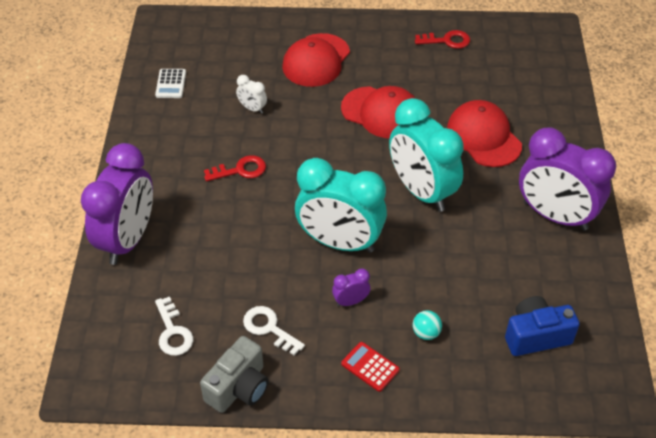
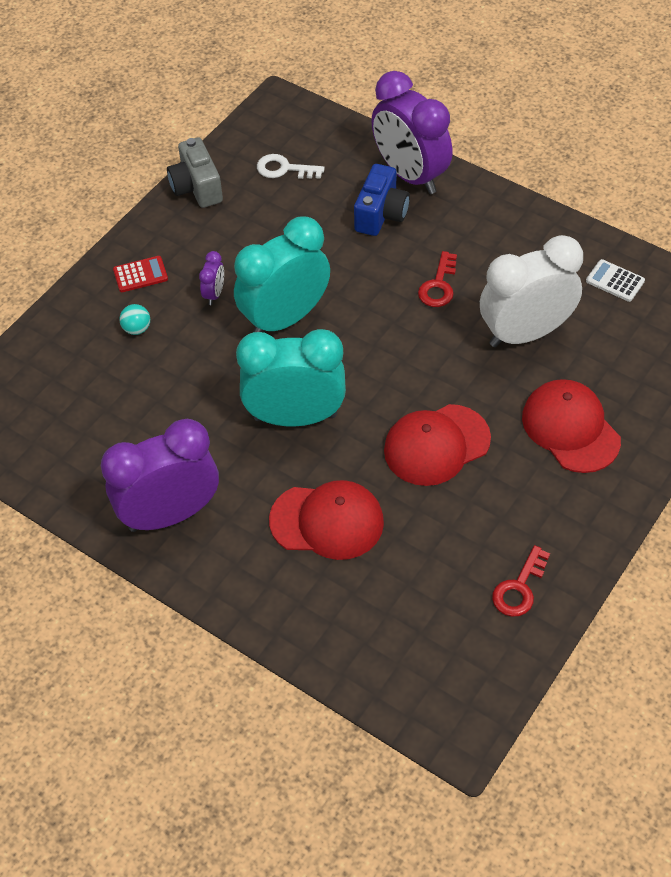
camera: 125 degrees right, 5 degrees up
white clock [236,75,267,114] -> white clock [480,235,583,347], size x2.46
white key [243,306,305,355] -> none
blue camera [505,296,580,356] -> blue camera moved to [354,164,410,236]

